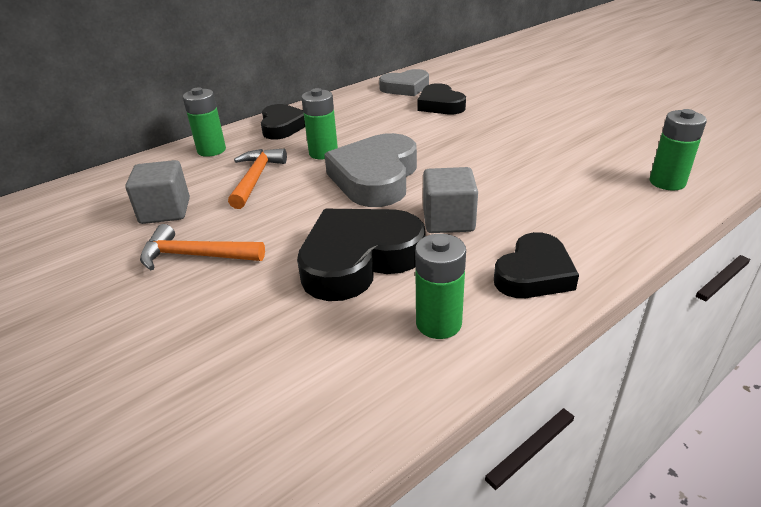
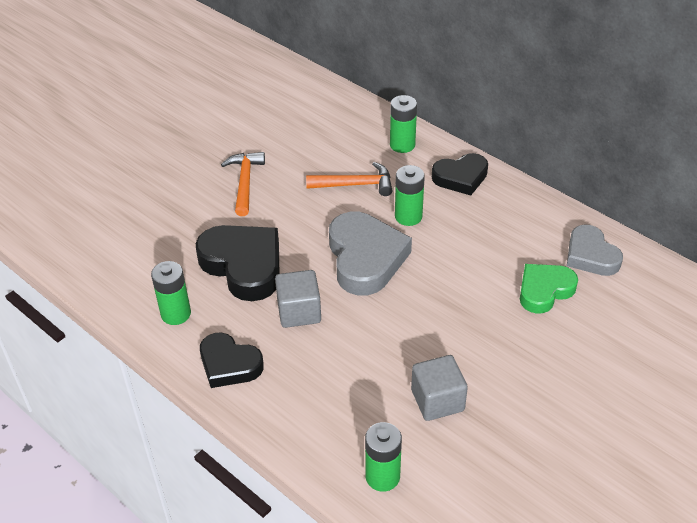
camera: 80 degrees right, 10 degrees up
grey cube [125,160,190,224] -> grey cube moved to [411,355,468,421]
grey heart [324,133,417,207] -> grey heart turned 75 degrees clockwise [329,212,412,295]
black heart [418,83,466,114] -> green heart [520,264,578,313]

